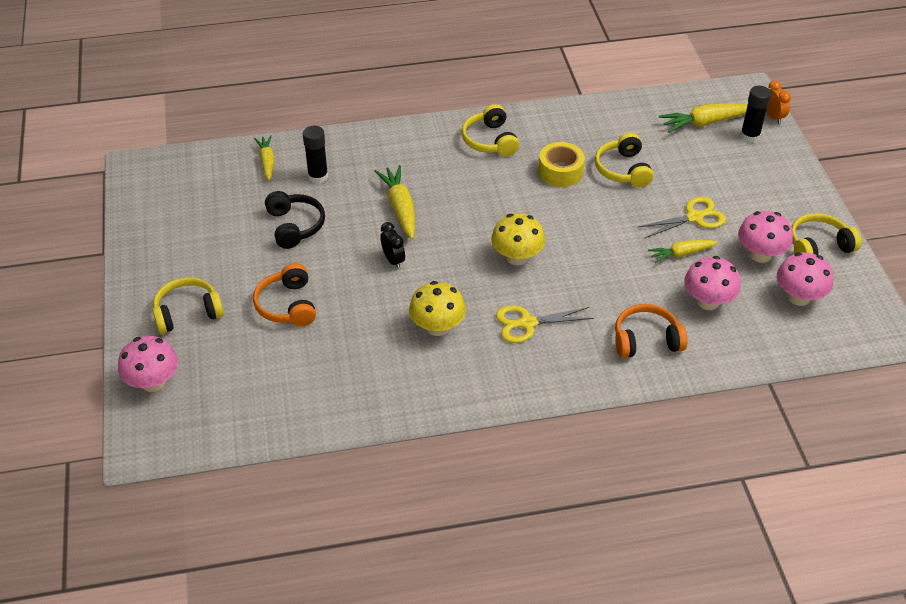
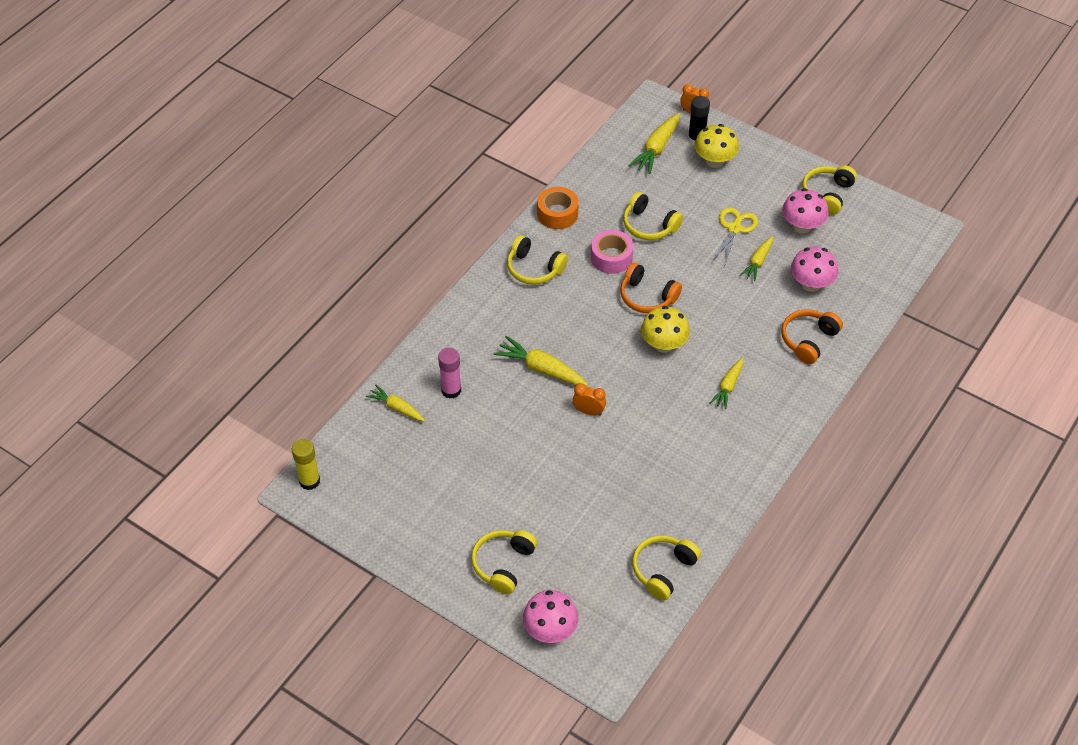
camera: 45 degrees left, 5 degrees up
orange headphones [253,263,316,327] -> orange headphones moved to [620,262,682,313]
black headphones [265,191,325,249] -> none
black glue stick [303,126,328,184] -> pink glue stick [438,348,461,398]
black clock [380,222,405,269] -> orange clock [573,383,606,415]
yellow mushroom [409,281,466,336] -> yellow mushroom moved to [694,124,739,168]
yellow scissors [496,305,594,343] -> yellow carrot [709,358,743,409]
yellow tape [538,142,585,187] -> pink tape [591,230,633,274]
pink mushroom [777,252,833,306] -> none
none -> yellow glue stick [292,439,320,490]
none -> orange tape [537,187,579,229]
none -> yellow headphones [632,535,701,601]

